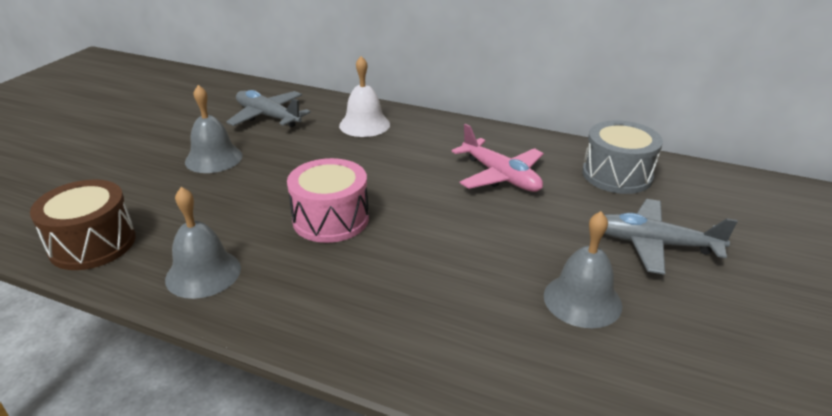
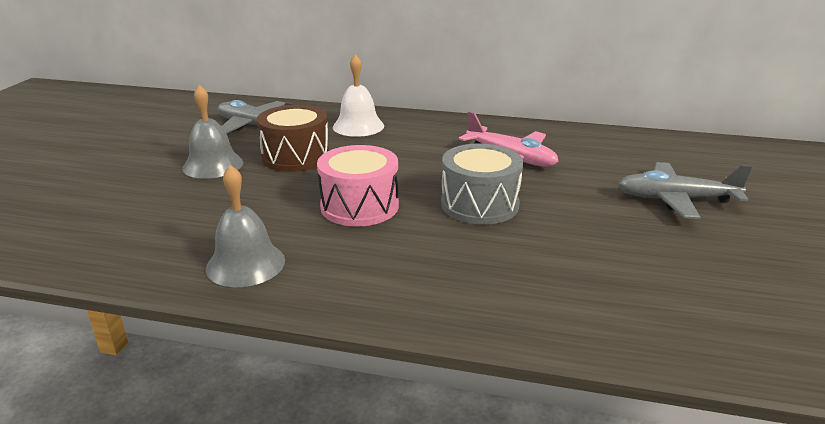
camera: 10 degrees left, 5 degrees down
brown drum [30,180,136,270] -> brown drum moved to [257,105,329,172]
grey bell [544,211,622,328] -> none
grey drum [582,120,663,194] -> grey drum moved to [441,144,523,225]

